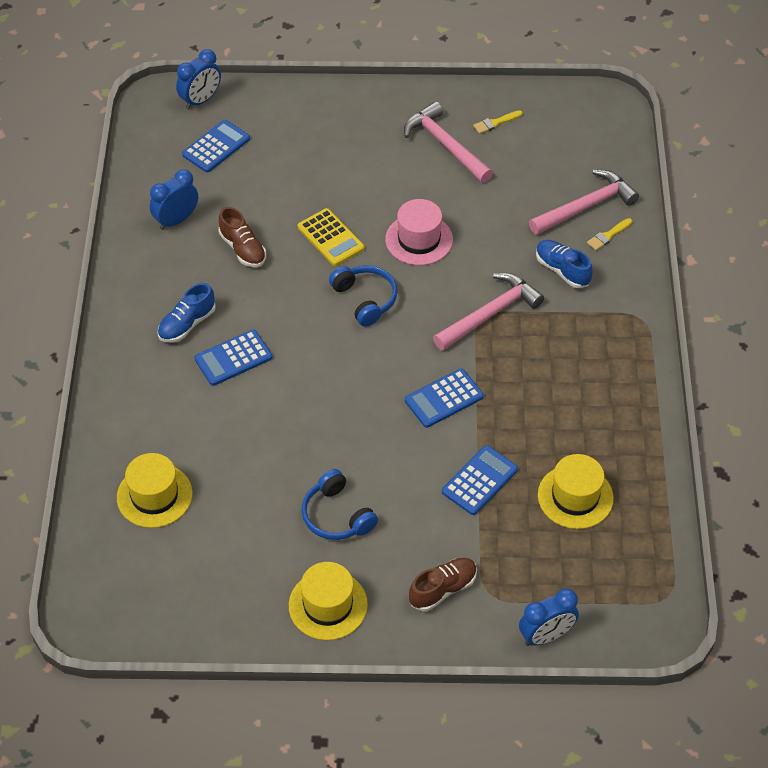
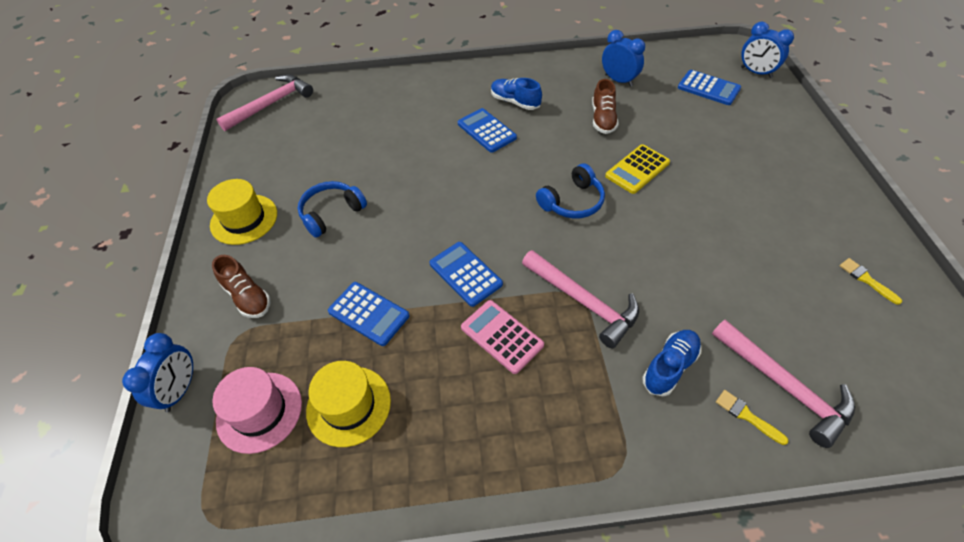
camera: 85 degrees right, 0 degrees up
yellow hat [117,453,192,528] -> none
brown shoe [219,207,266,267] -> brown shoe turned 45 degrees counterclockwise [592,79,619,134]
pink hat [385,199,453,265] -> pink hat moved to [213,367,302,454]
pink hammer [404,101,493,183] -> pink hammer moved to [216,74,313,131]
blue clock [519,588,579,646] -> blue clock turned 135 degrees counterclockwise [122,333,193,412]
none -> pink calculator [461,300,544,374]

